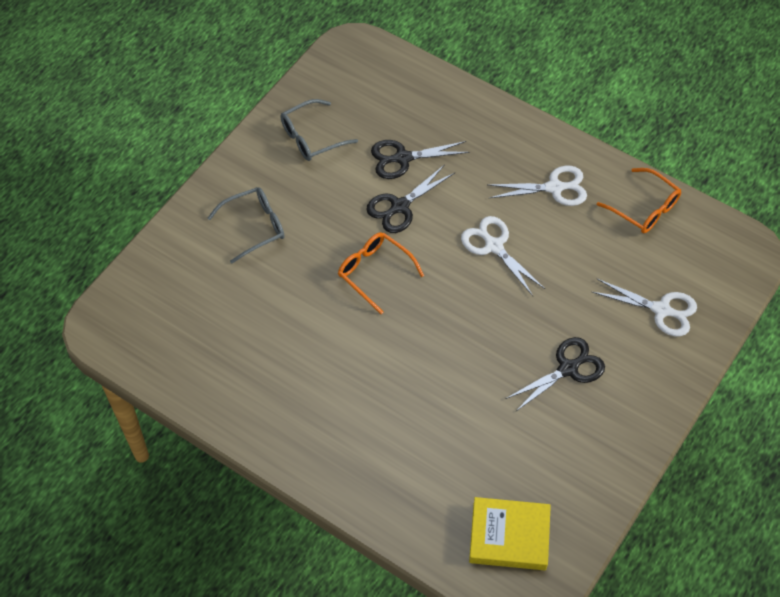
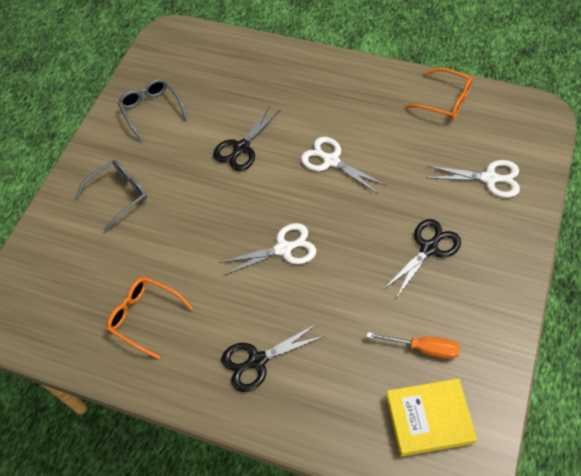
camera: 10 degrees left, 0 degrees up
grey glasses [280,99,358,161] -> grey glasses turned 105 degrees clockwise [118,79,188,141]
orange glasses [338,232,424,314] -> orange glasses moved to [107,277,193,359]
black scissors [371,140,470,179] -> black scissors moved to [222,323,325,392]
white scissors [488,166,587,206] -> white scissors moved to [219,223,316,276]
none -> orange screwdriver [367,332,460,359]

